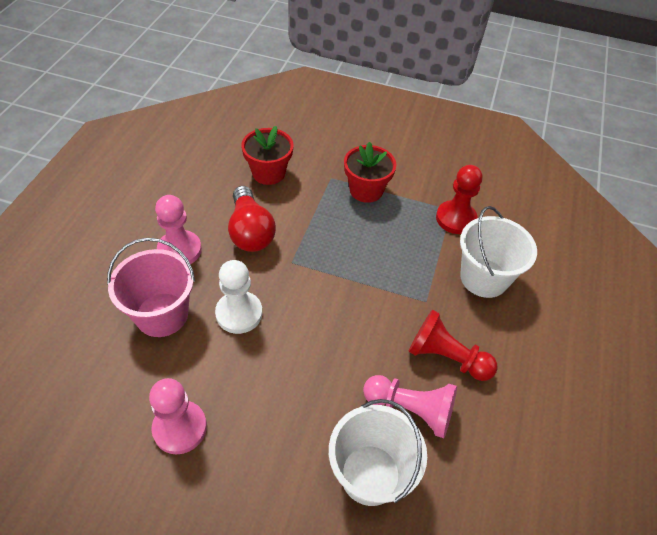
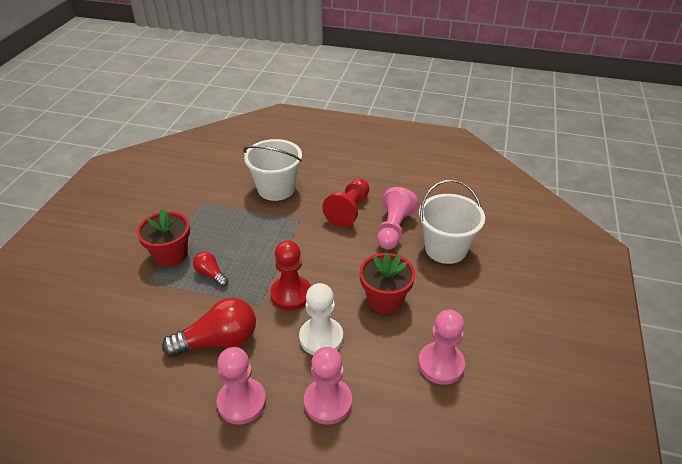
camera: 90 degrees left, 10 degrees down
pink bucket [107,238,195,337] -> pink pawn [304,347,352,424]
red flower pot [241,126,294,185] -> red flower pot moved to [359,253,415,314]
red pawn [436,165,482,234] -> red pawn moved to [270,240,311,310]
none -> red light bulb [193,252,228,287]

